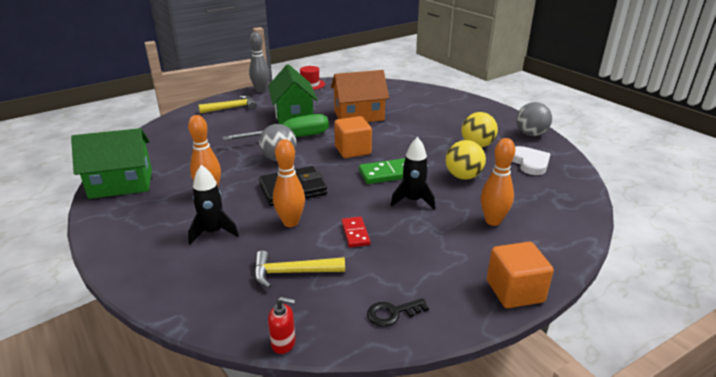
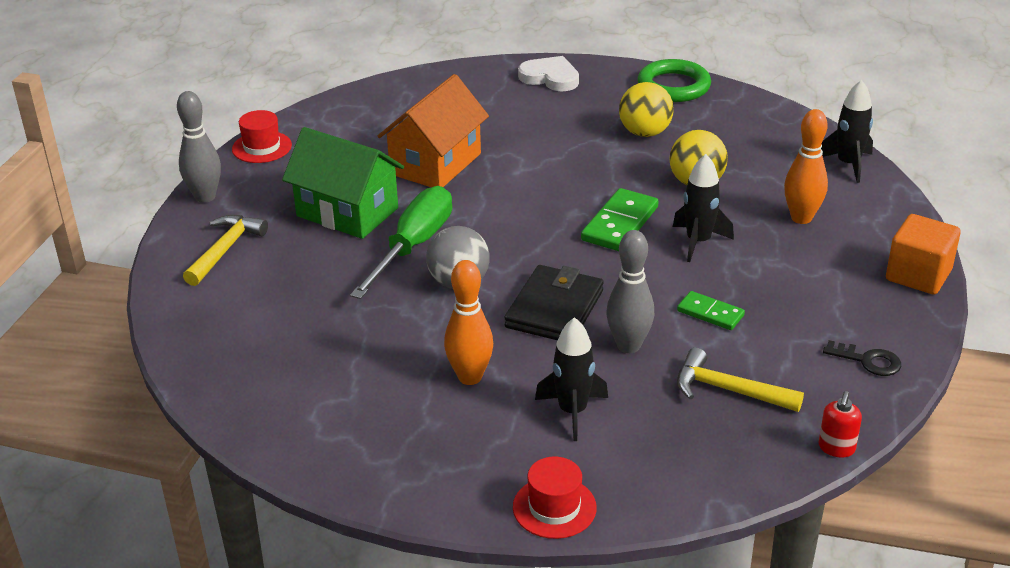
camera: 45 degrees left, 5 degrees up
green house [71,128,152,199] -> none
yellow hammer [254,250,345,288] -> yellow hammer turned 75 degrees clockwise [677,348,804,412]
red soap dispenser [268,297,296,354] -> red soap dispenser turned 150 degrees clockwise [819,391,862,458]
orange bowling pin [273,139,305,227] -> grey bowling pin [606,230,654,353]
orange cube [334,116,372,158] -> none
red domino [342,217,370,247] -> green domino [677,291,745,330]
black key [367,298,429,327] -> black key turned 90 degrees counterclockwise [823,340,901,376]
white heart [512,146,550,175] -> white heart moved to [518,56,579,91]
grey ball [516,102,552,136] -> green ring [637,59,711,102]
none -> red hat [513,457,597,539]
none -> black rocket [821,80,873,183]

